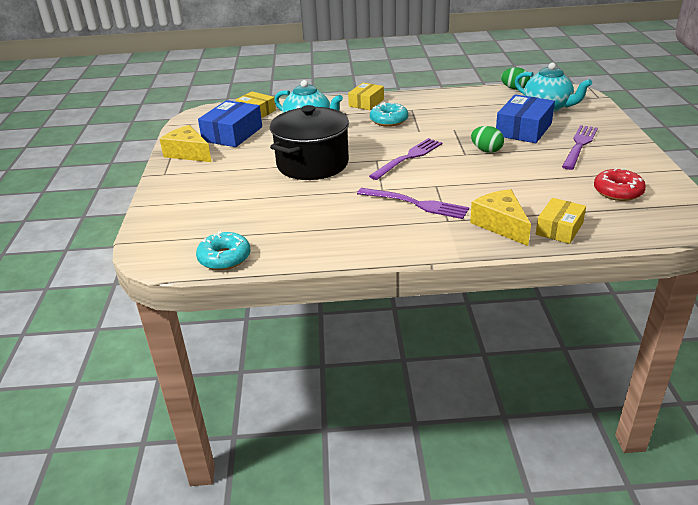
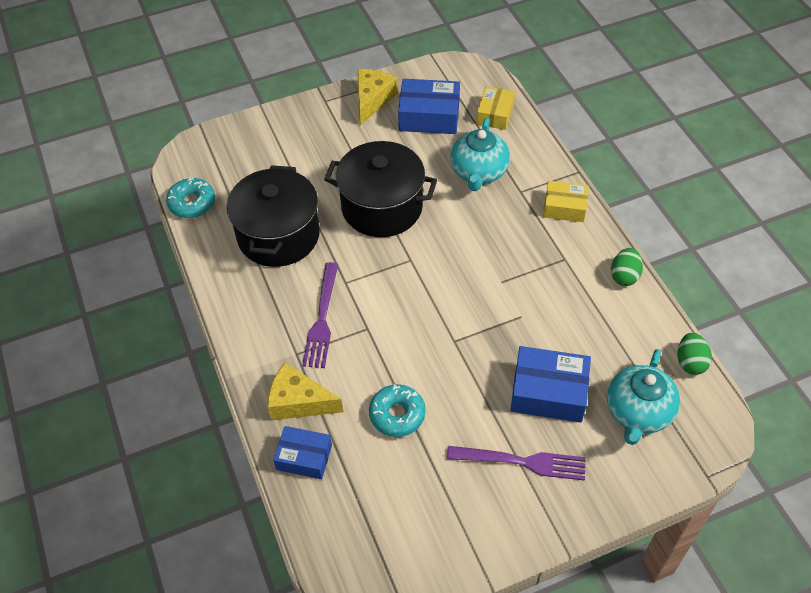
camera: 70 degrees right, 20 degrees up
purple fork [369,138,443,180] -> none
turquoise donut [370,102,408,127] -> turquoise donut moved to [369,384,426,437]
yellow cheese [470,189,531,246] -> yellow cheese turned 120 degrees counterclockwise [268,363,343,420]
green egg [471,126,504,153] -> green egg moved to [611,248,643,286]
yellow box [536,198,586,244] -> blue box [273,426,332,479]
red donut [594,167,646,201] -> none
none -> black pot [226,165,320,267]

